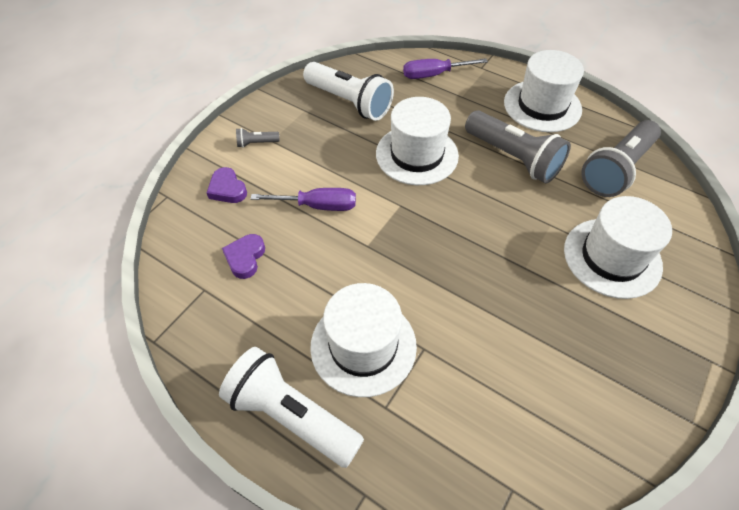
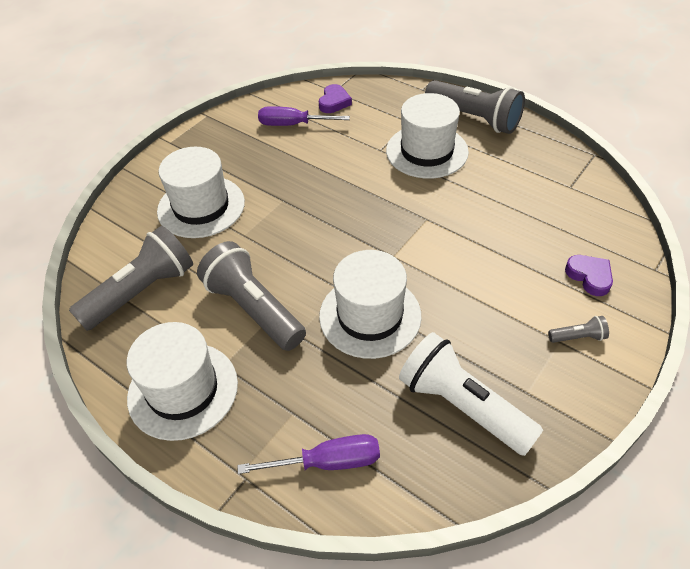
camera: 175 degrees left, 5 degrees down
white flashlight [219,347,364,468] -> grey flashlight [425,80,525,134]
purple heart [222,234,265,279] -> purple heart moved to [319,84,352,113]
purple screwdriver [251,188,356,211] -> purple screwdriver moved to [258,106,350,126]

